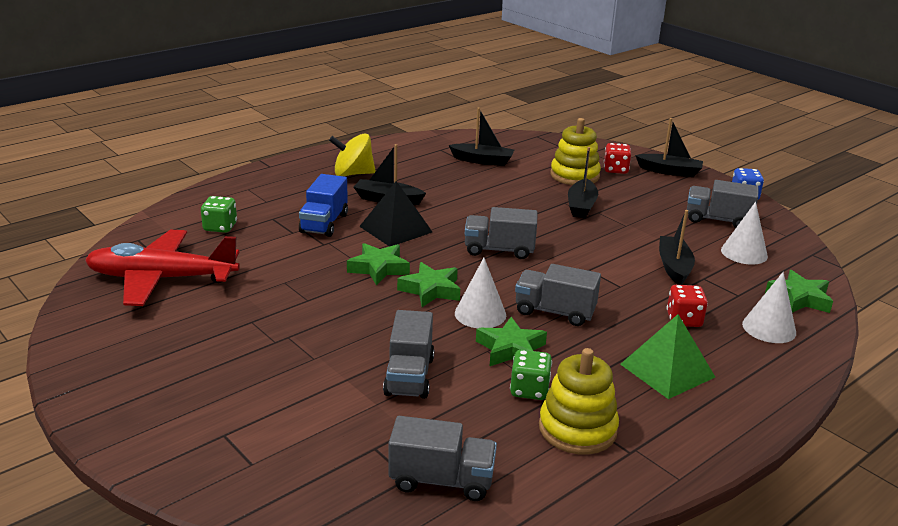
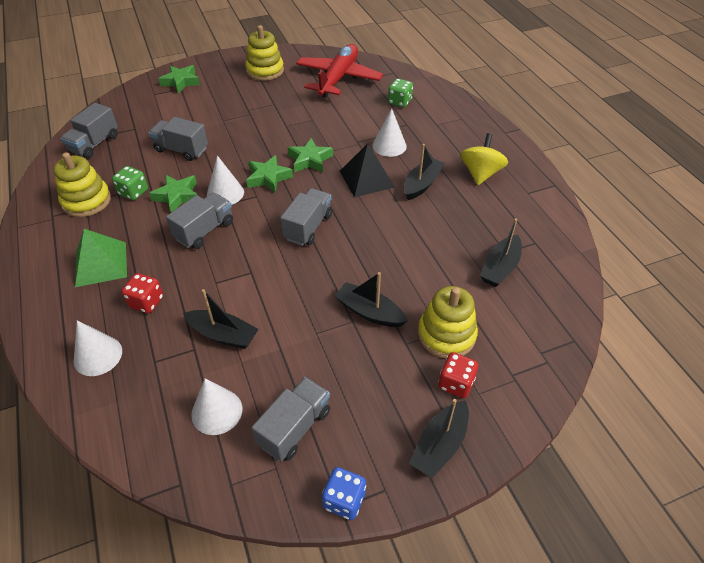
camera: 110 degrees right, 20 degrees up
blue truck [299,174,348,237] -> white cone [372,108,407,157]
green star [765,270,833,313] -> green star moved to [158,65,200,93]
none -> yellow stacking toy [245,25,284,81]

